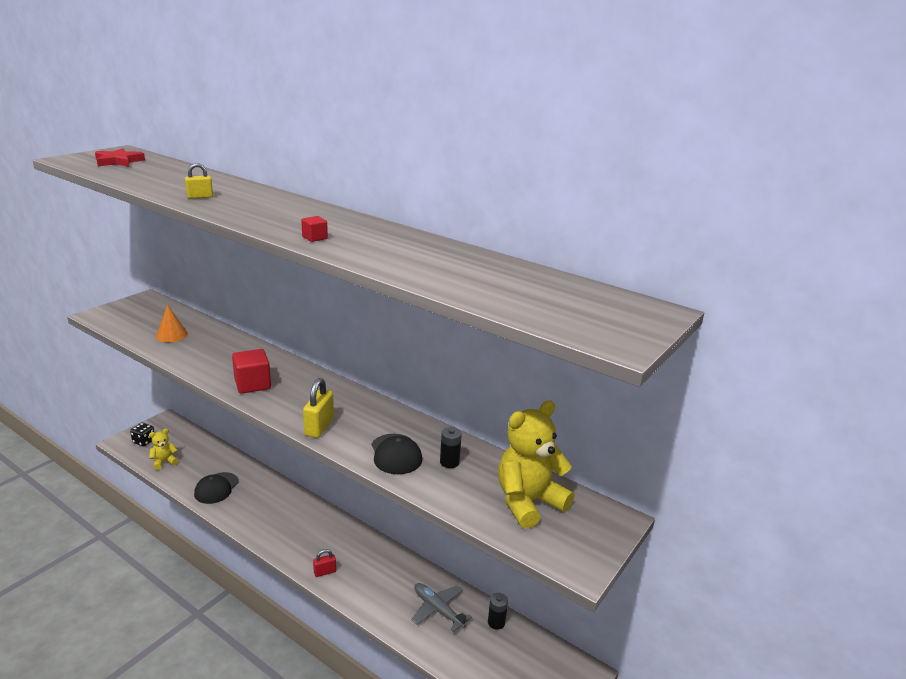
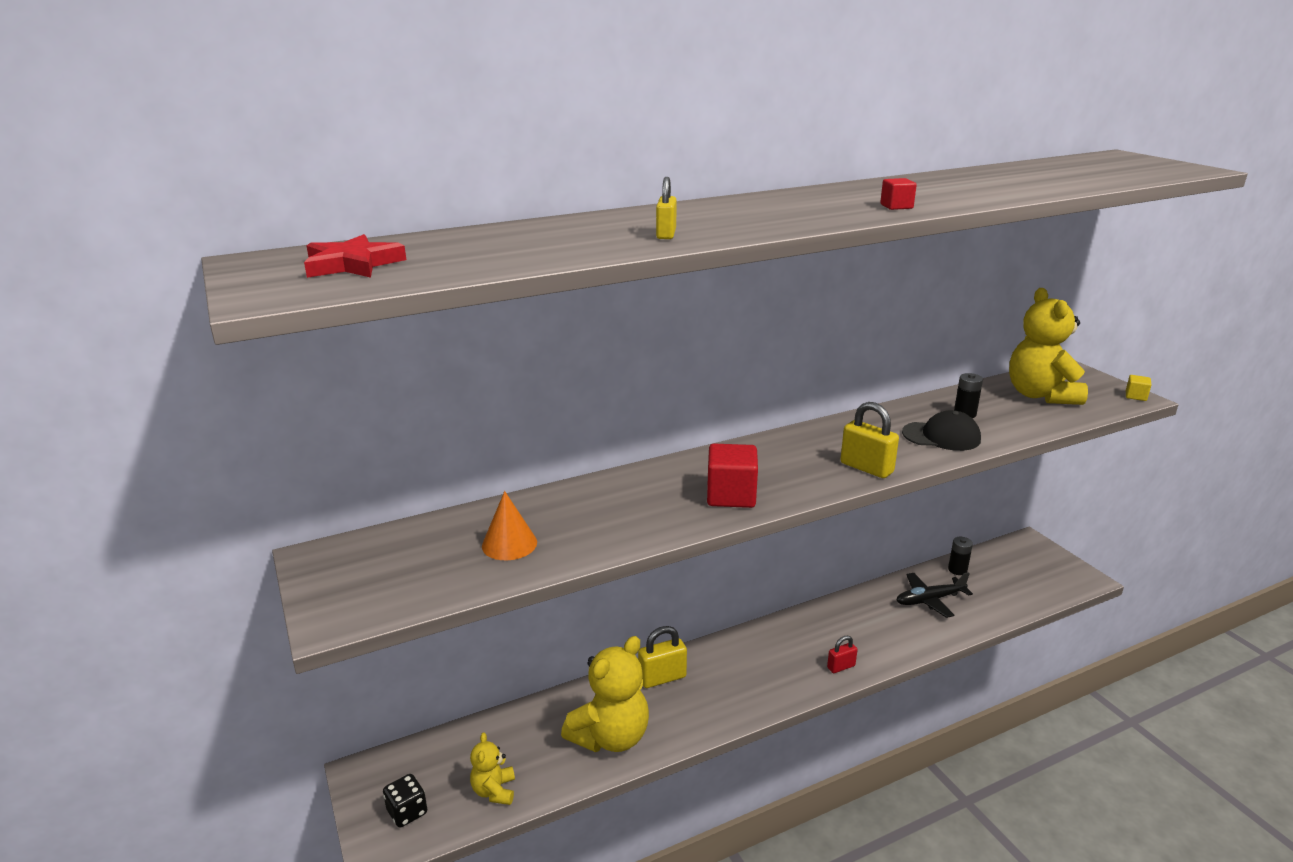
camera: 60 degrees left, 0 degrees up
black cap [194,472,239,504] -> yellow teddy bear [561,636,649,752]
red padlock [313,549,336,577] -> red padlock turned 60 degrees clockwise [827,636,858,673]
grey plane [411,583,472,632] -> black plane [896,572,973,618]
none -> yellow padlock [638,626,687,688]
none -> yellow cube [1126,375,1151,401]

